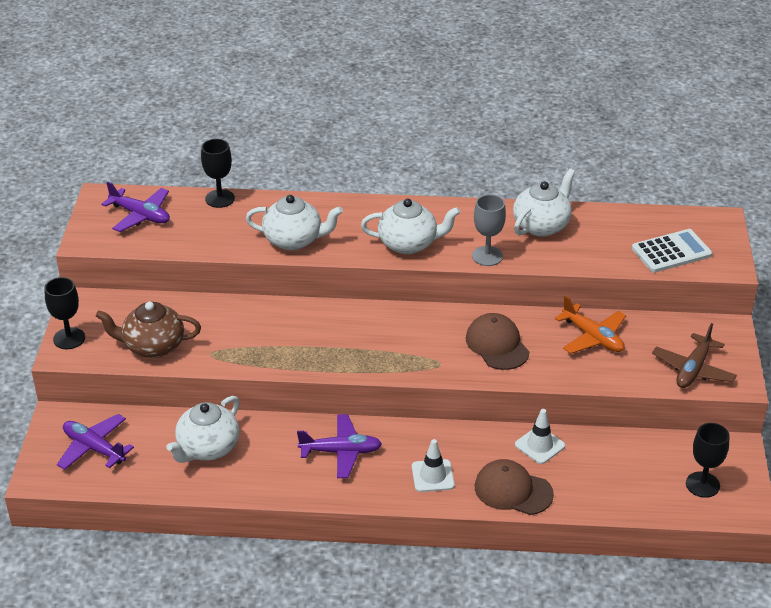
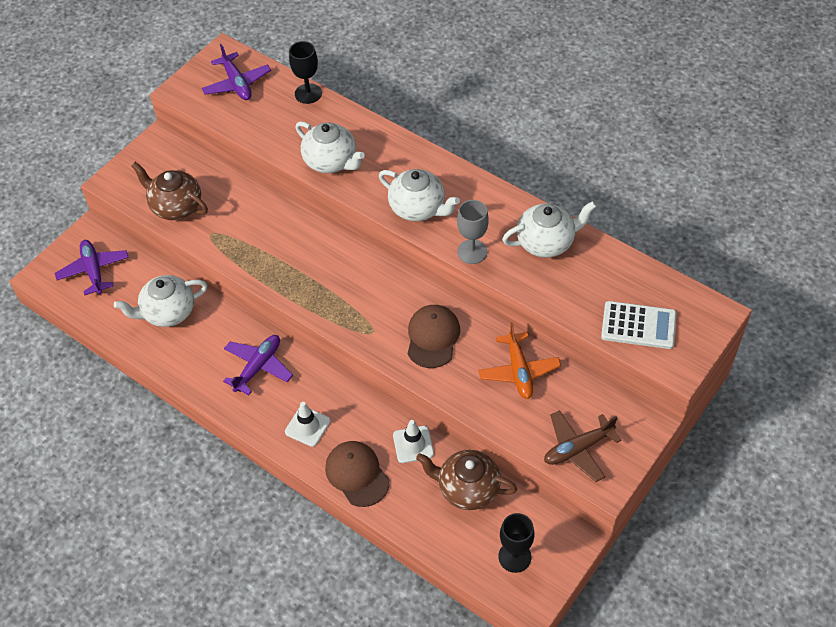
camera: 35 degrees right, 15 degrees up
black goblet [45,277,85,349] -> none
purple plane [297,414,382,478] -> purple plane turned 90 degrees counterclockwise [223,335,293,395]
none -> brown teapot [416,450,517,510]

